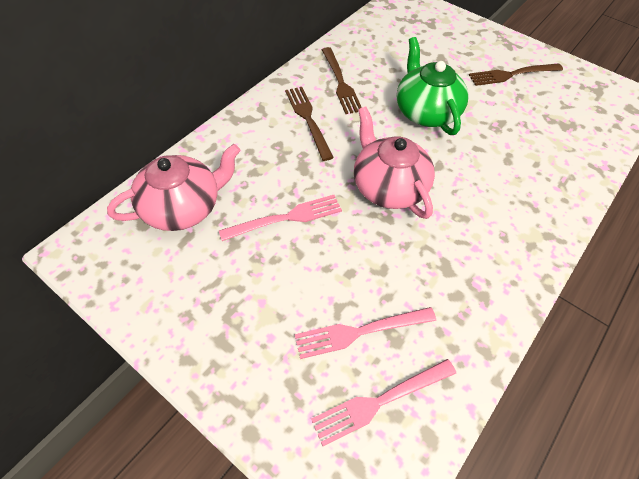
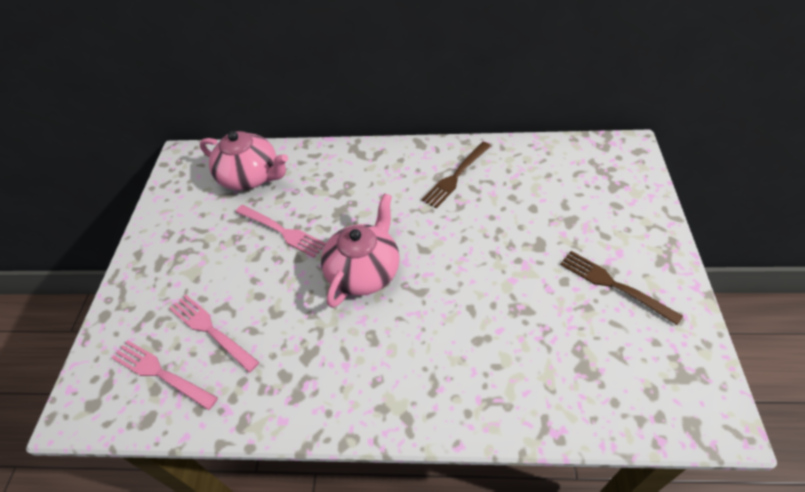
camera: 60 degrees right, 5 degrees down
brown fork [285,87,334,161] -> none
green teapot [396,37,469,135] -> none

